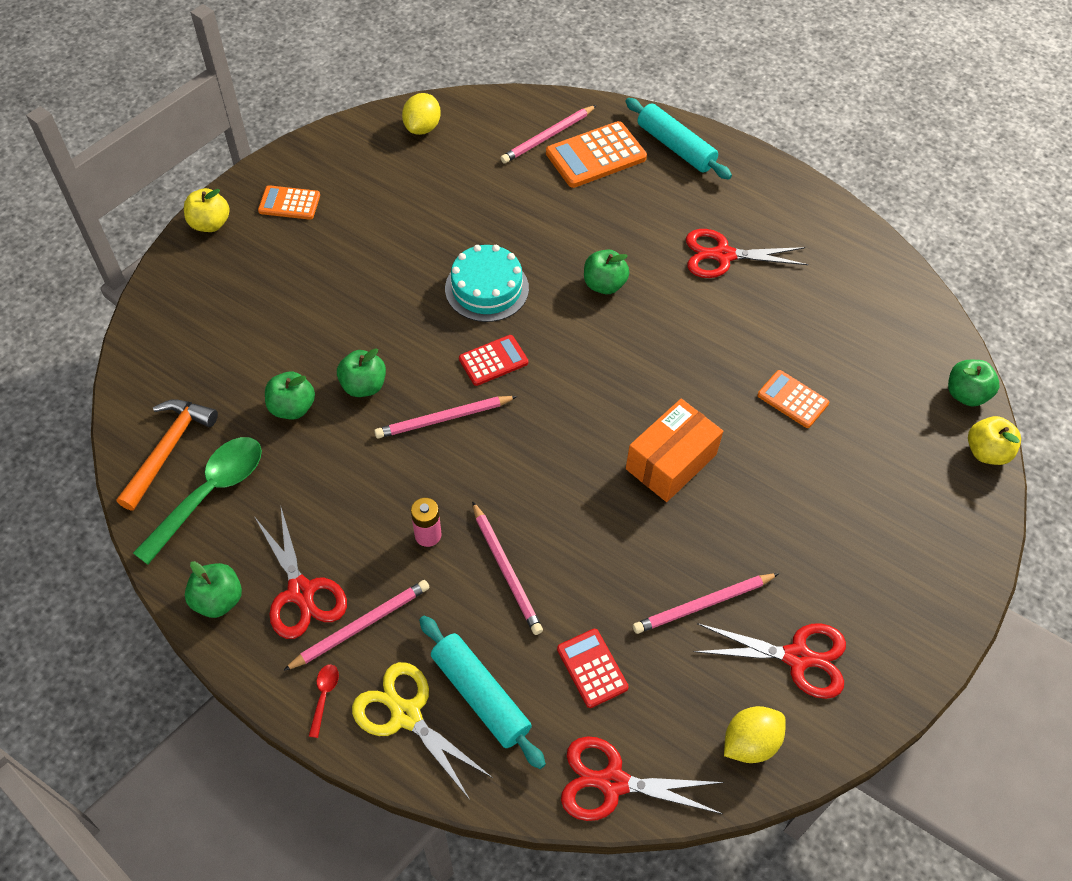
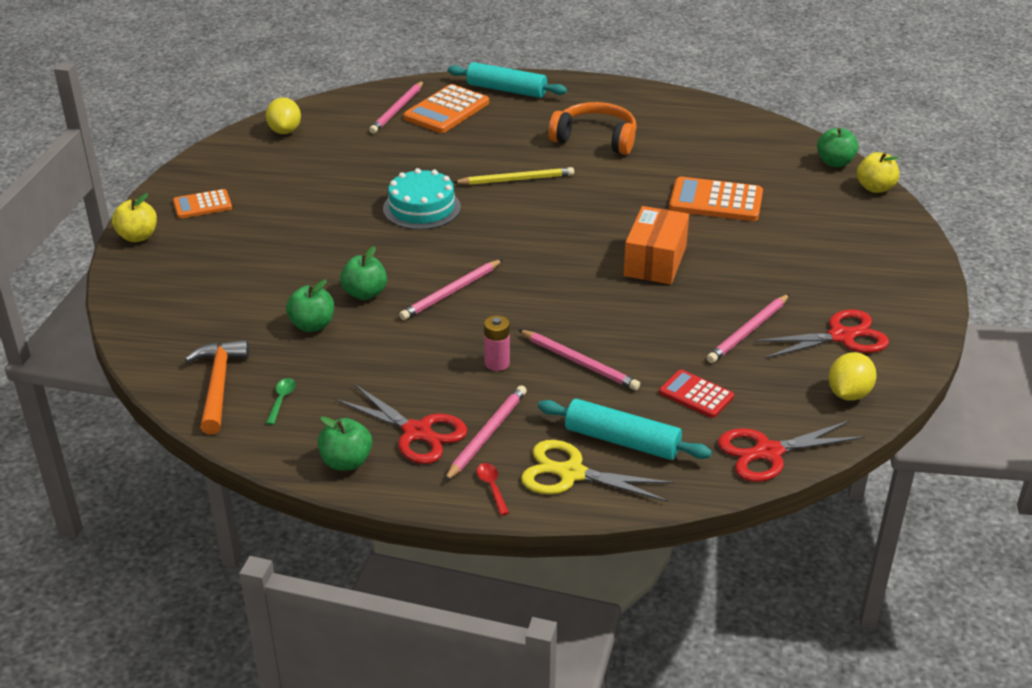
camera: 25 degrees left, 20 degrees down
green spoon [133,437,262,565] -> green spoon [266,378,296,425], size x0.41
red calculator [459,335,528,386] -> none
green apple [584,250,629,294] -> yellow pencil [453,167,574,185]
red scissors [686,229,808,278] -> orange headphones [548,102,637,155]
orange calculator [758,370,829,428] -> orange calculator [669,176,763,221], size x1.64

